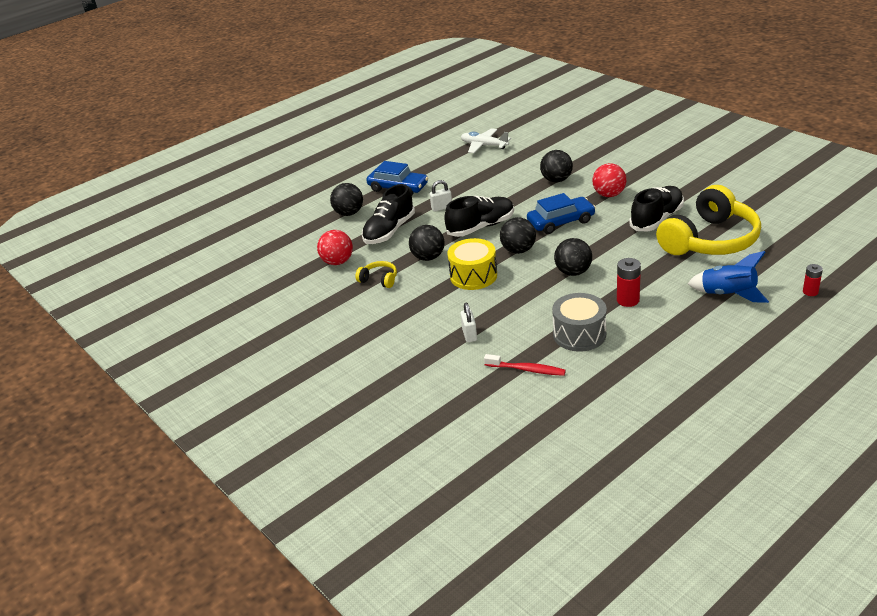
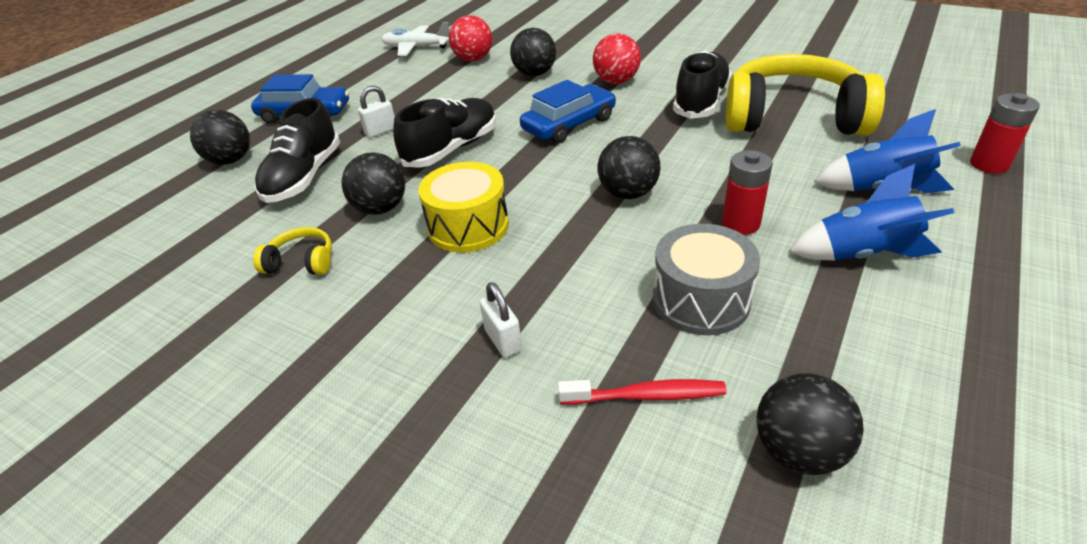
camera: 20 degrees left, 5 degrees up
red ball [317,230,353,265] -> red ball moved to [449,15,492,61]
black ball [500,217,536,254] -> black ball moved to [757,373,864,475]
yellow headphones [656,185,761,255] -> yellow headphones turned 105 degrees counterclockwise [726,54,885,135]
red battery [803,264,823,296] -> red battery [970,93,1040,174], size x1.54
none -> blue rocket [788,164,954,261]

